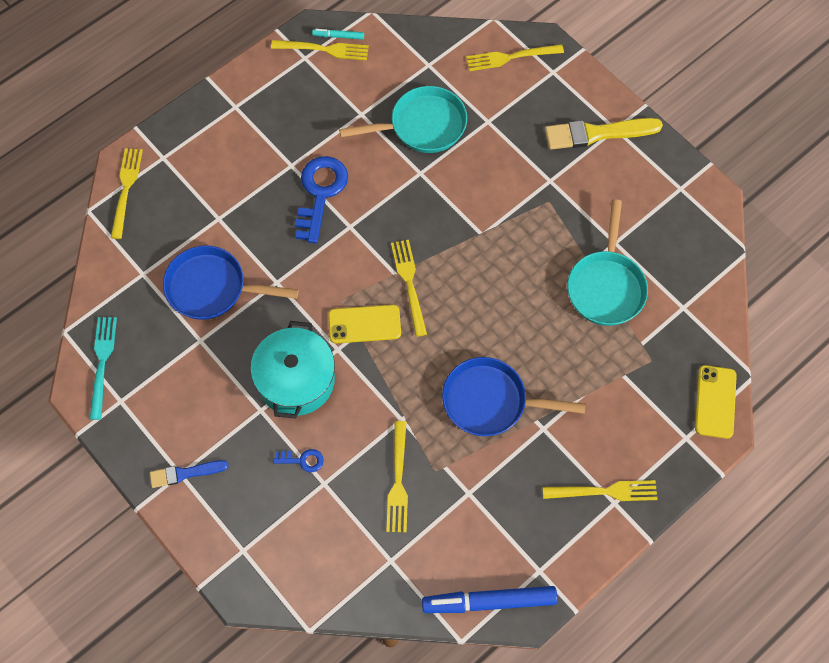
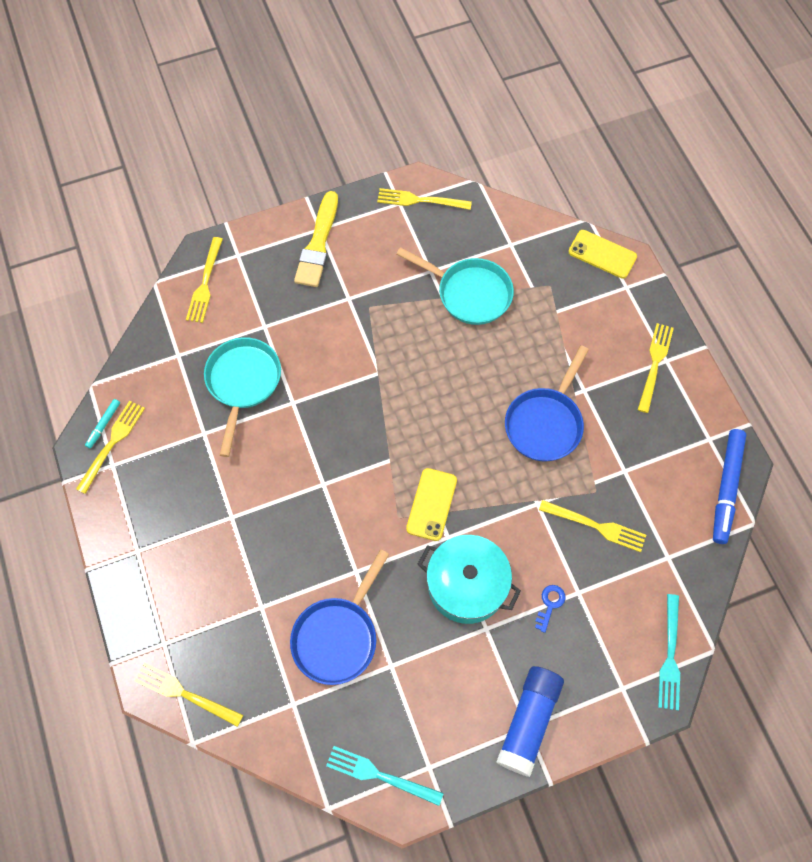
camera: 70 degrees left, 0 degrees up
blue brush [150,460,229,488] -> blue glue stick [496,666,564,777]
blue key [295,156,348,243] -> none
yellow fork [391,240,427,337] -> yellow fork moved to [377,188,472,210]
none -> turquoise fork [658,594,680,711]

